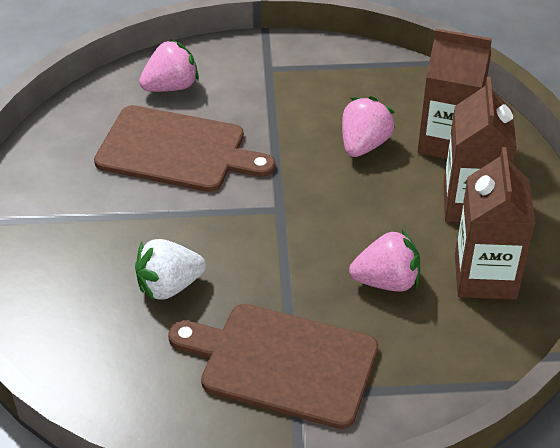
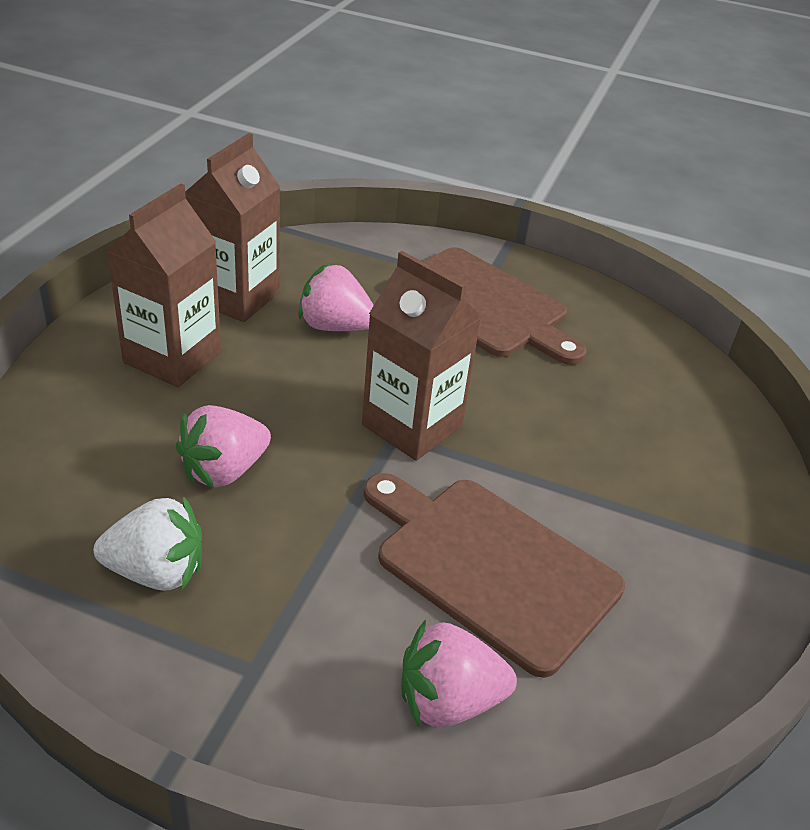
camera: 160 degrees left, 5 degrees down
white strawberry [135,239,206,301] -> white strawberry moved to [94,496,202,591]
brown carton [418,29,492,159] -> brown carton moved to [362,251,481,461]

